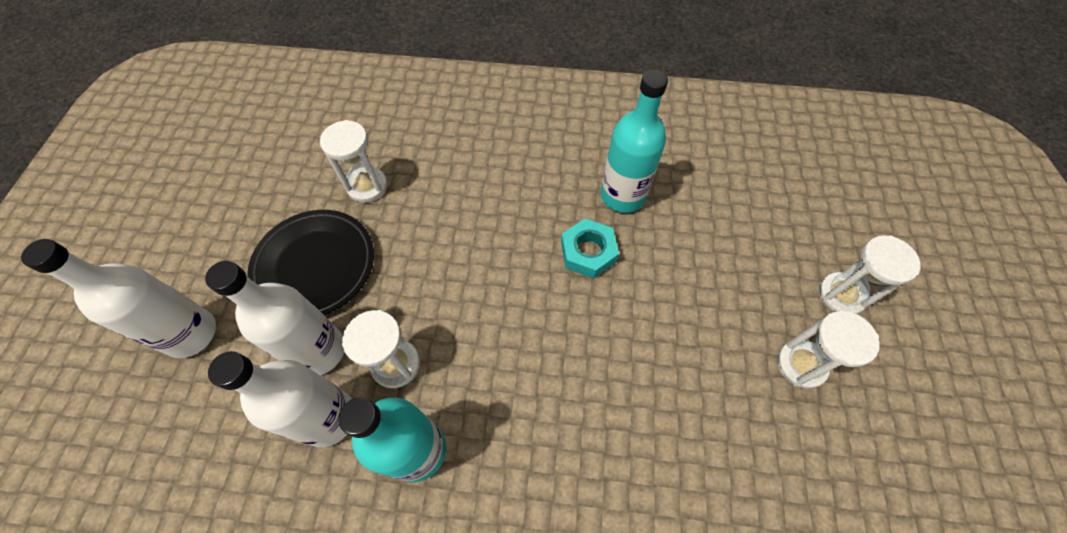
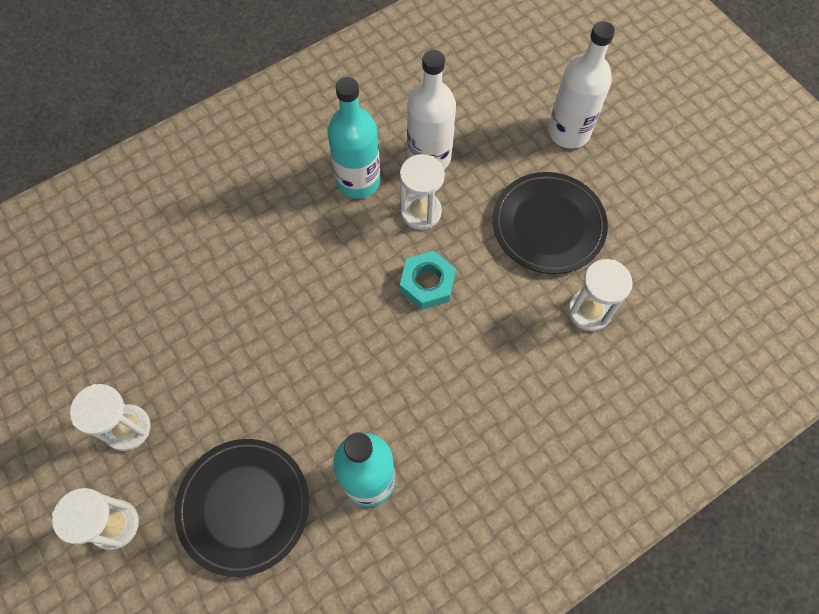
camera: 140 degrees right, 5 degrees up
white bottle [205,261,344,375] -> none
turquoise nut [561,218,619,279] -> turquoise nut moved to [400,251,456,310]
none -> black plate [174,439,309,577]

